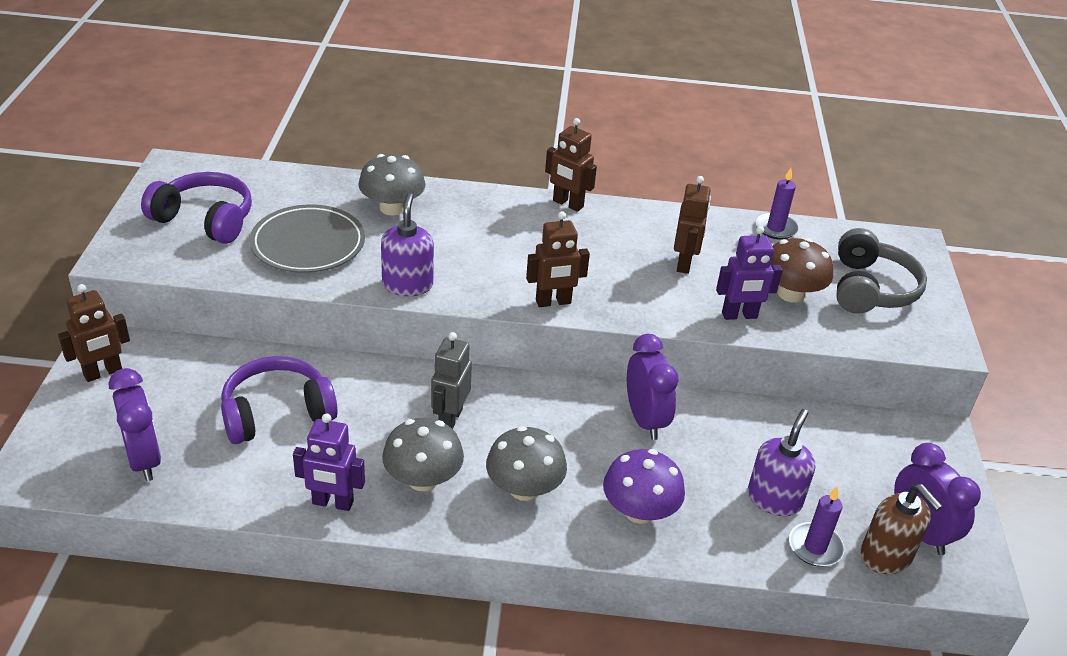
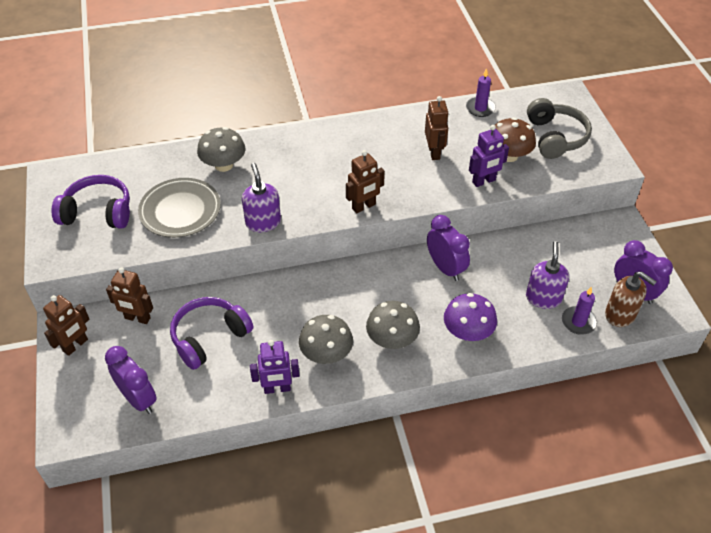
camera: 15 degrees left, 10 degrees up
grey robot [431,332,472,429] -> none
brown robot [545,118,597,212] -> brown robot moved to [106,267,153,324]

